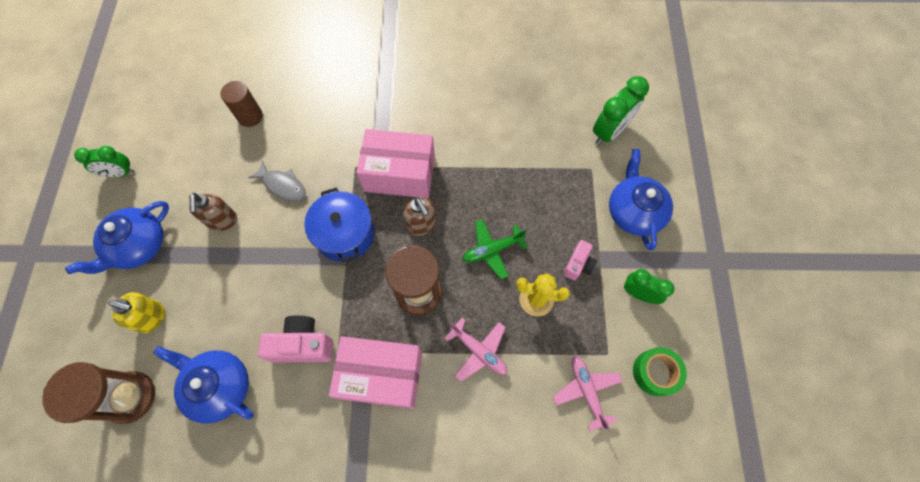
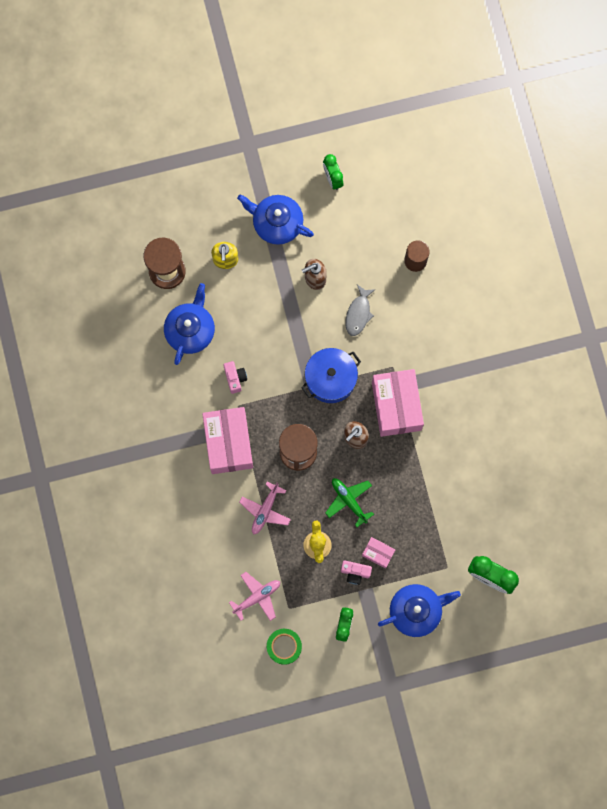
camera: 75 degrees right, 10 degrees up
pink camera [258,316,333,362] -> pink camera [223,361,247,394], size x0.61
none -> pink box [362,537,395,569]

